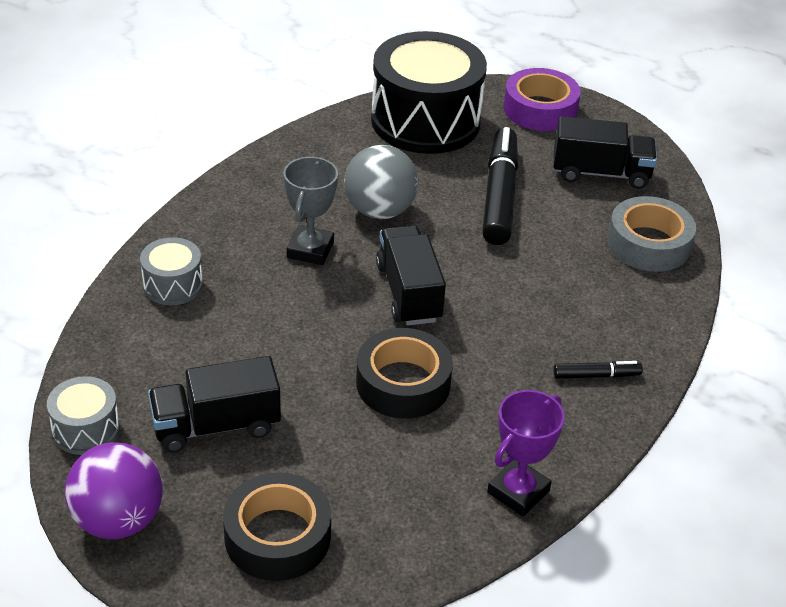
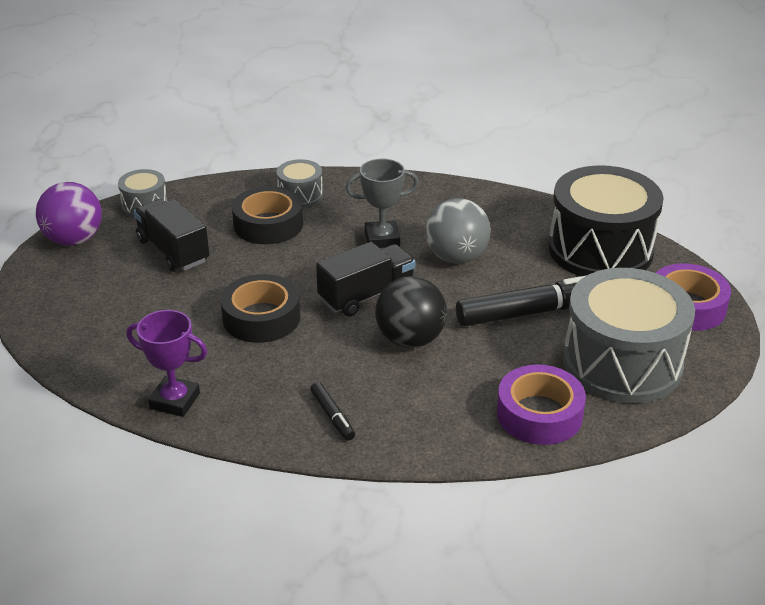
camera: 70 degrees right, 5 degrees down
black tape [223,473,331,581] -> black tape moved to [232,186,303,245]
black truck [554,116,657,189] -> grey drum [563,268,695,404]
grey tape [607,196,696,272] -> purple tape [497,365,586,445]
none -> black ball [375,276,447,348]

